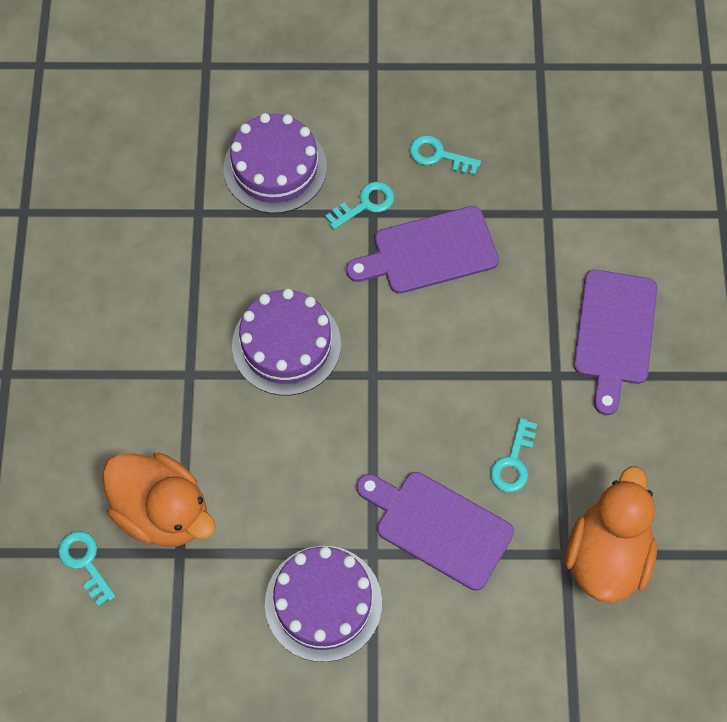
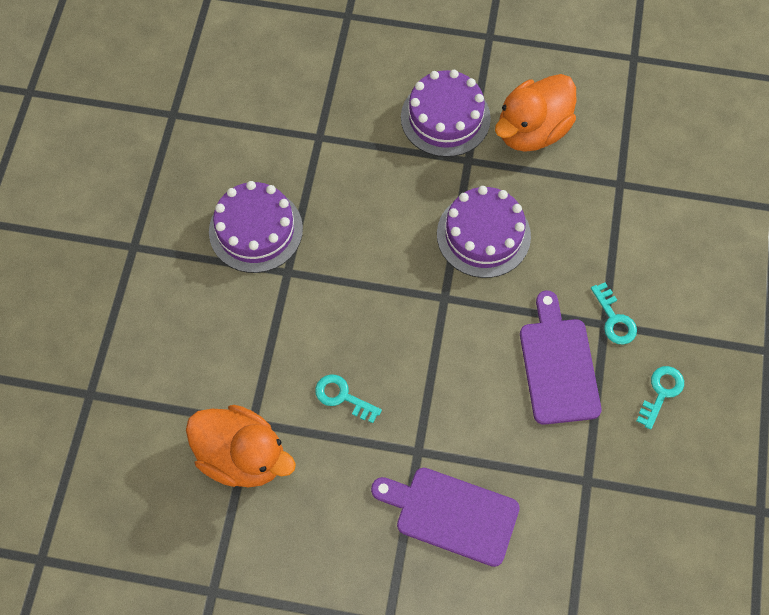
camera: 100 degrees right, 0 degrees up
turquoise key [58,531,116,606] -> none
orange duck [102,453,216,546] -> orange duck moved to [495,74,576,152]
purple cake [224,113,327,213] -> purple cake moved to [401,70,491,157]
purple cutting board [357,472,514,591] -> none

